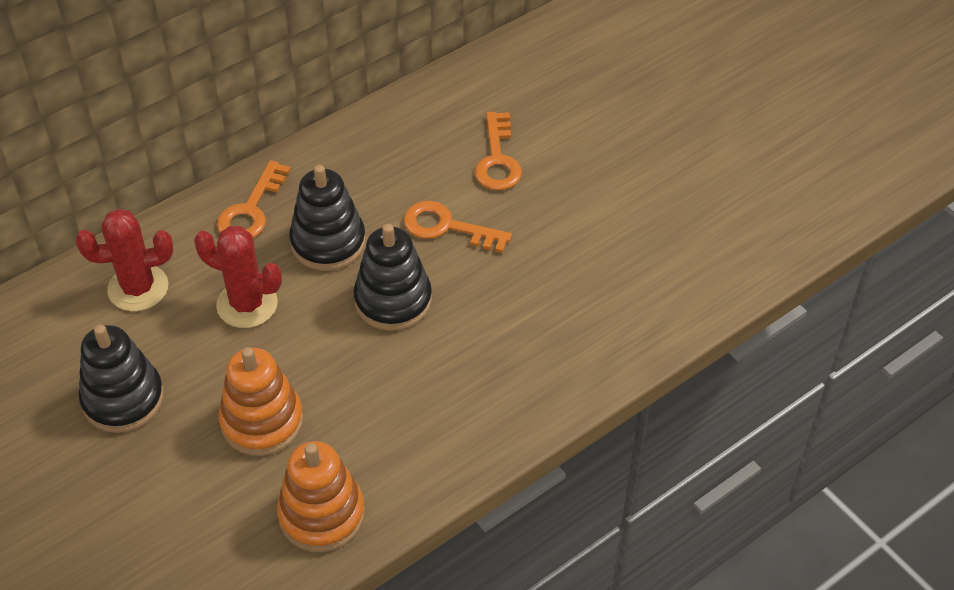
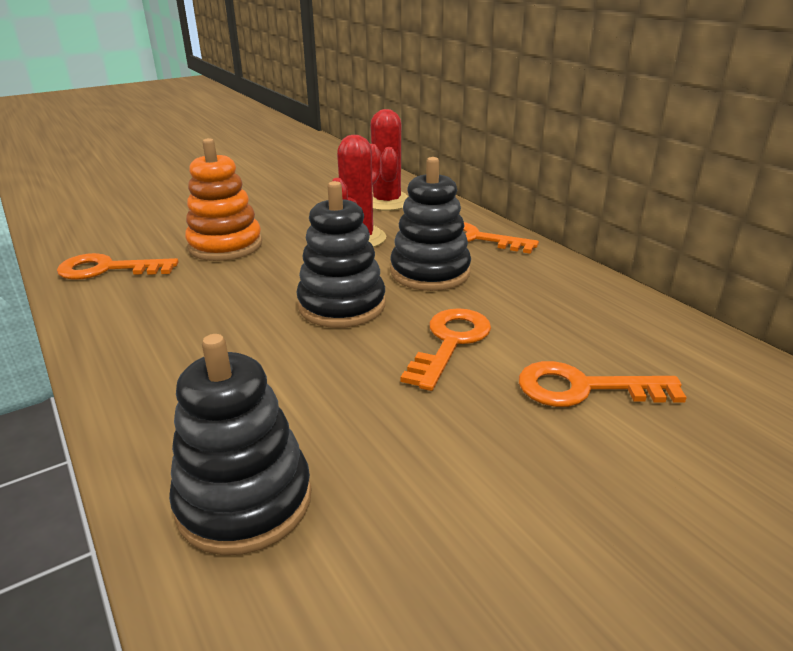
camera: 95 degrees right, 20 degrees down
black stacking toy [79,324,164,433] -> black stacking toy moved to [169,334,312,555]
orange stacking toy [277,441,365,552] -> orange key [57,253,178,280]

